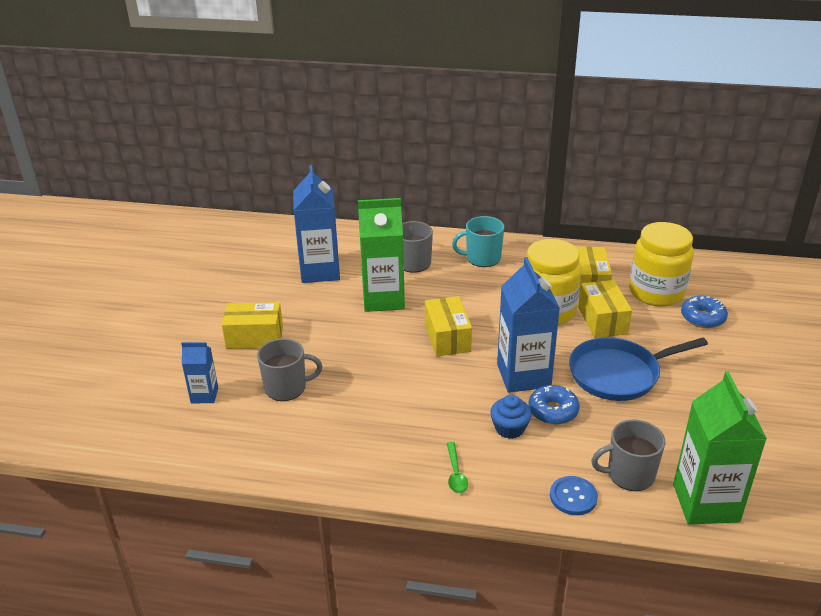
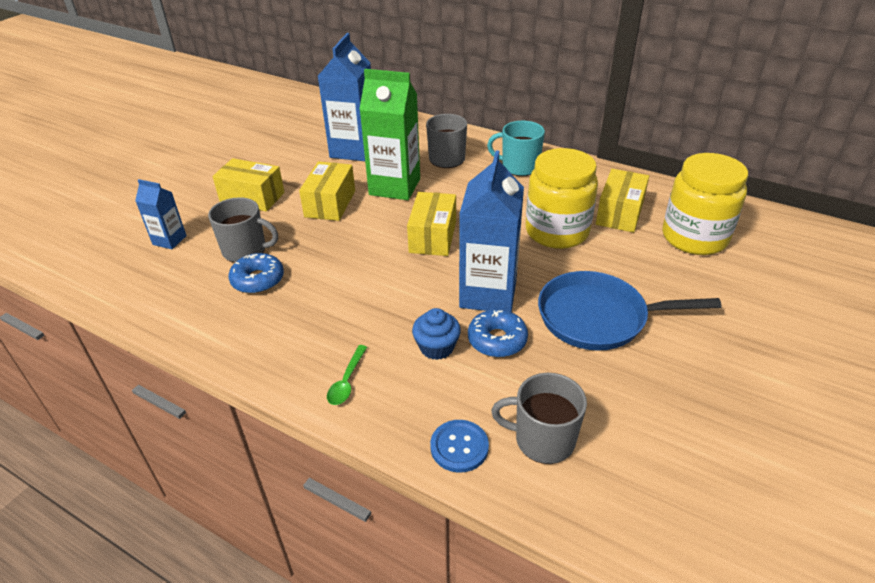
camera: 20 degrees right, 5 degrees up
yellow box [578,280,632,338] -> yellow box moved to [299,162,355,221]
green carton [673,371,767,524] -> none
blue donut [681,296,728,328] -> blue donut moved to [229,253,284,294]

